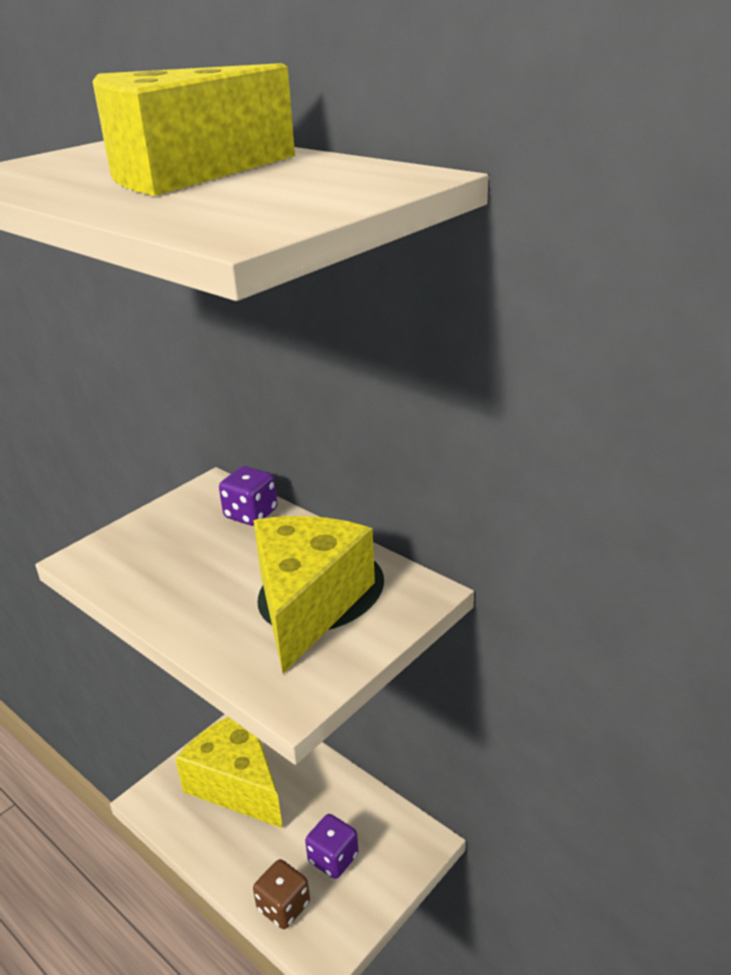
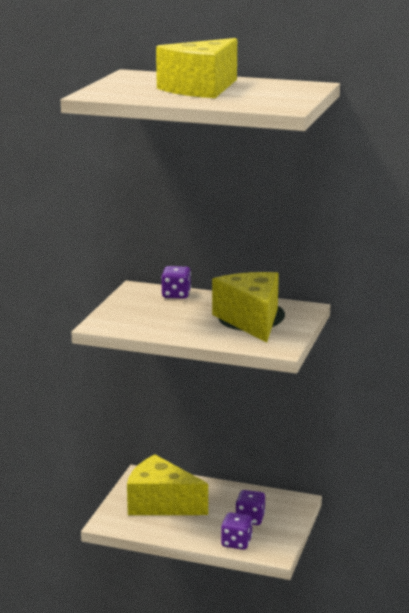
camera: 25 degrees left, 10 degrees down
brown dice [253,859,310,929] -> purple dice [221,512,253,550]

